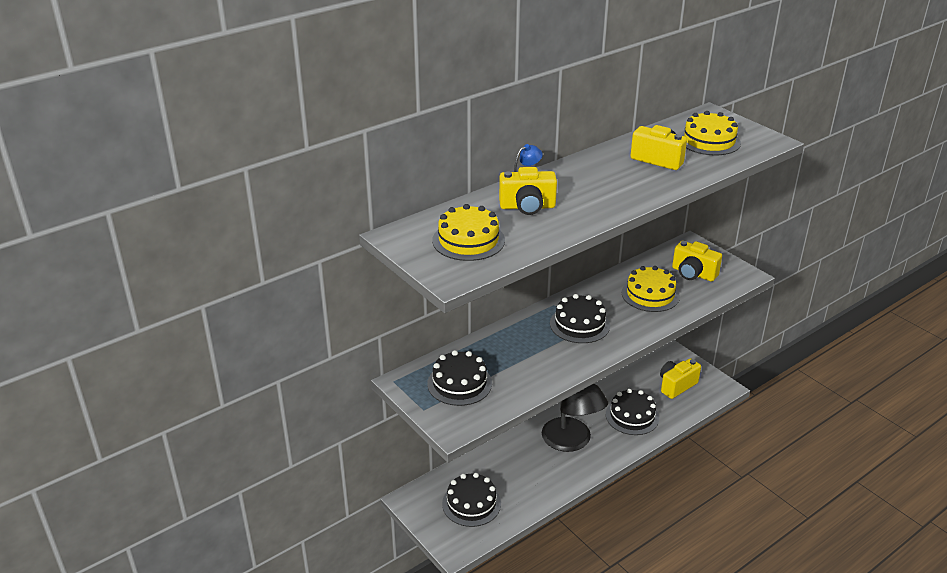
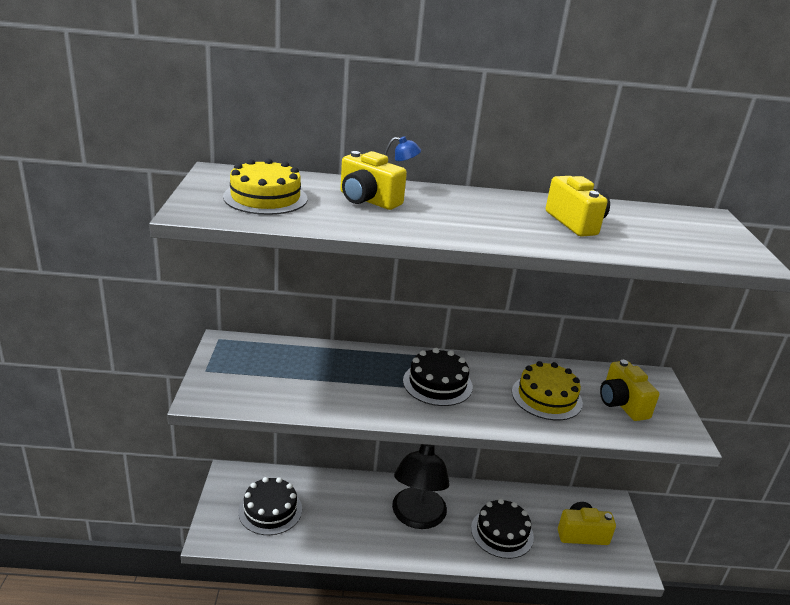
camera: 35 degrees right, 5 degrees down
black cake [427,350,492,406] -> none
yellow cake [680,111,741,155] -> none

